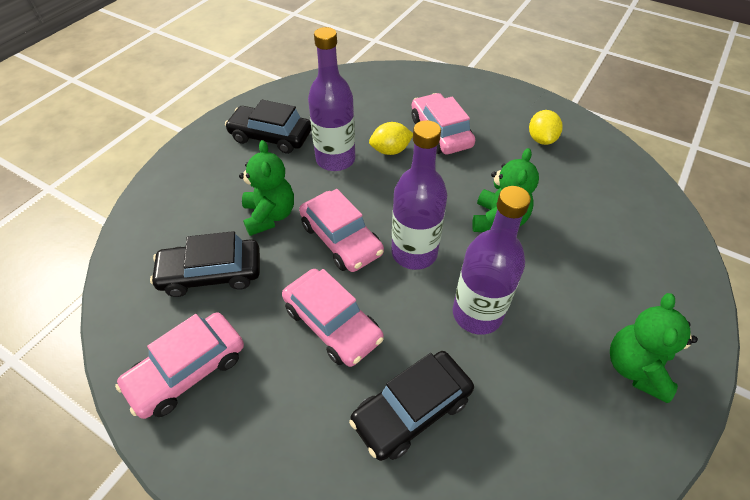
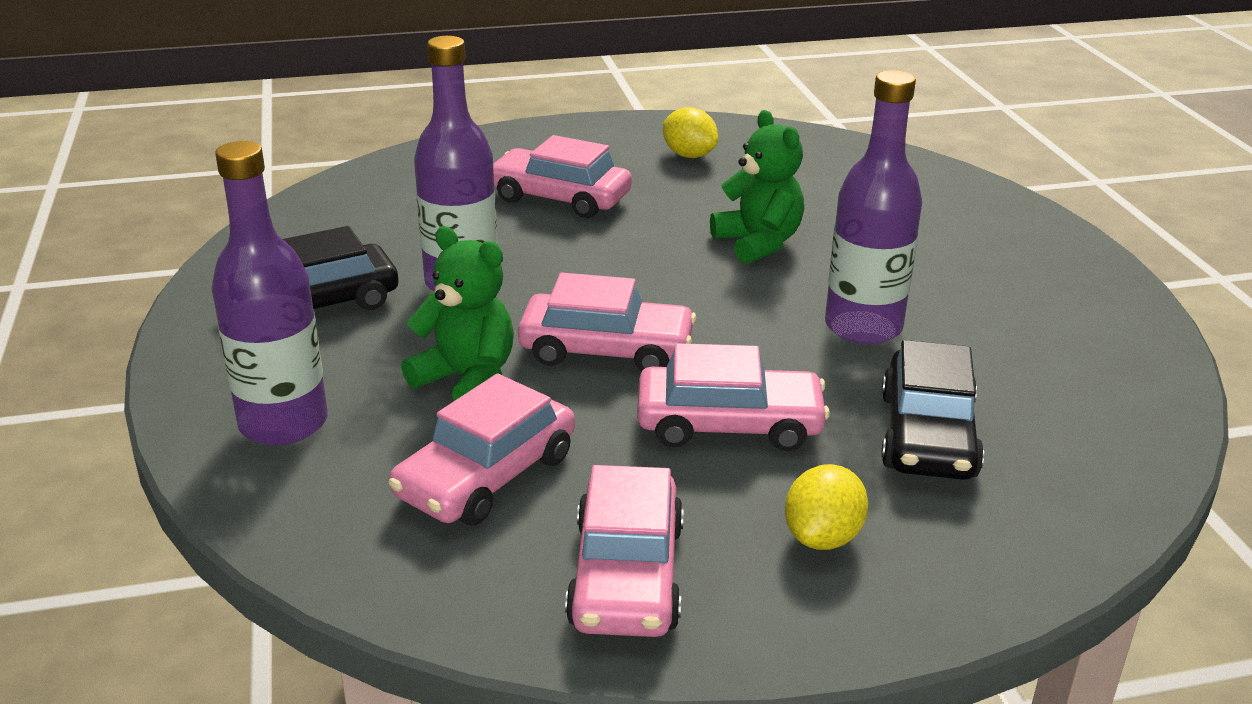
camera: 45 degrees left, 20 degrees down
black car [150,231,260,297] -> pink car [389,374,575,526]
yellow lemon [369,122,413,155] -> yellow lemon moved to [785,464,868,550]
purple bottle [391,120,447,270] -> purple bottle moved to [211,141,328,446]
green teddy bear [610,293,698,403] -> none

